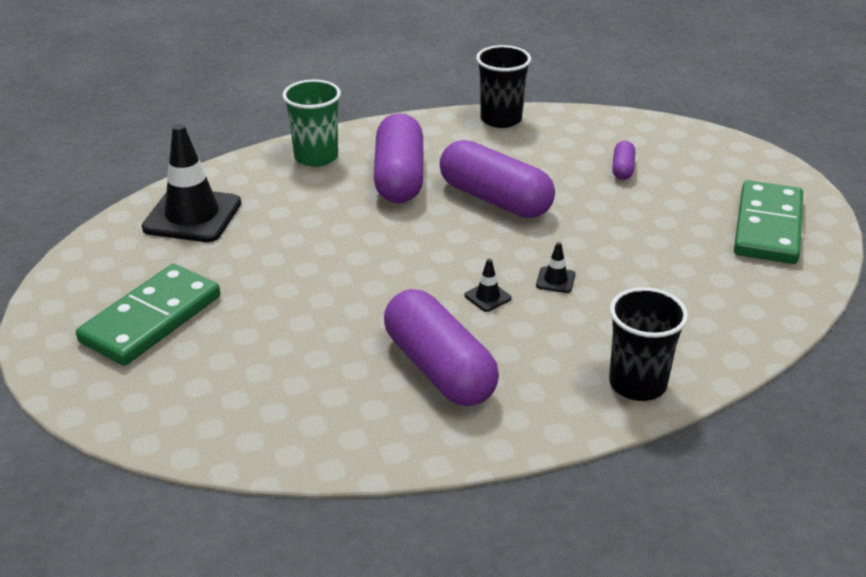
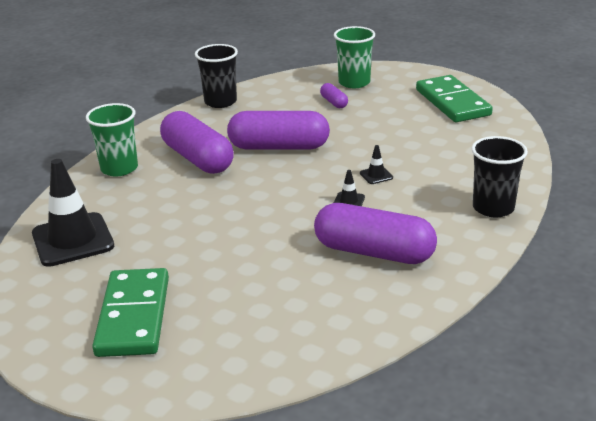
camera: 35 degrees left, 5 degrees down
none -> green cup [334,26,375,88]

